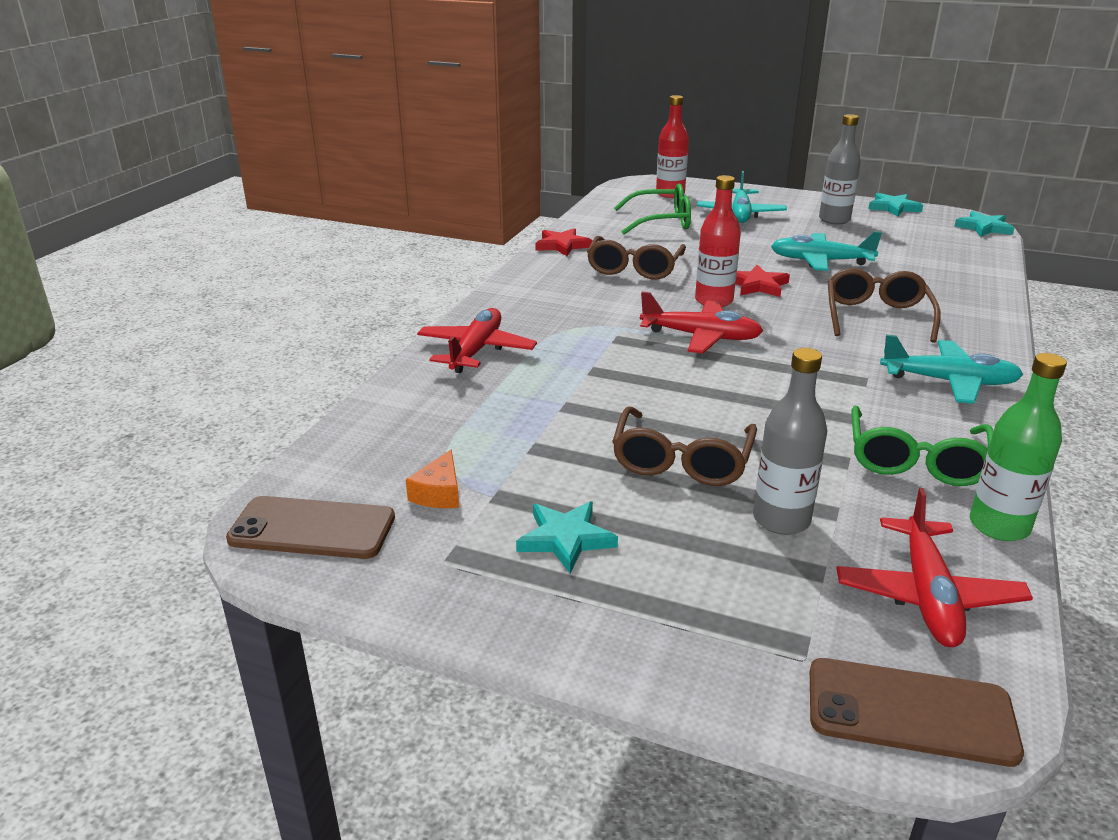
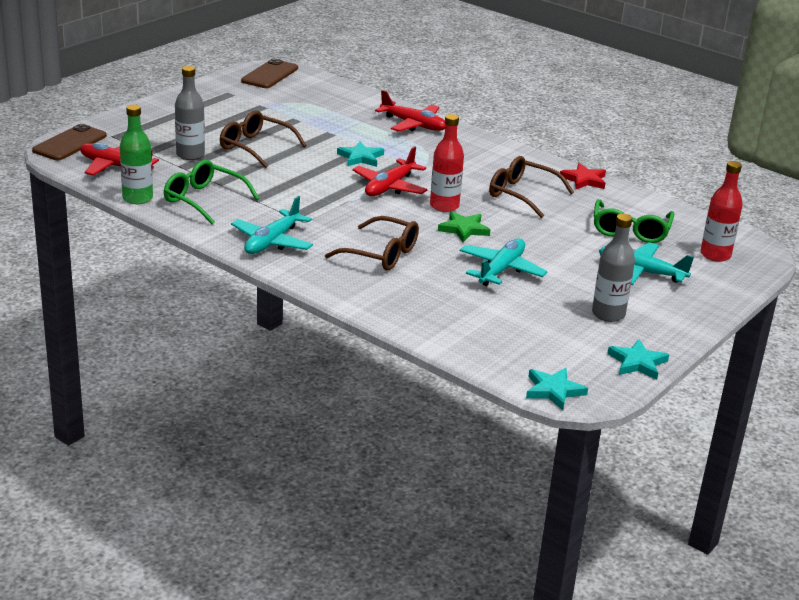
camera: 105 degrees right, 0 degrees up
orange cheese [406,449,459,508] -> none
turquoise star [516,502,618,573] -> turquoise star moved to [337,141,384,167]
red star [735,265,790,297] -> green star [438,211,490,242]

